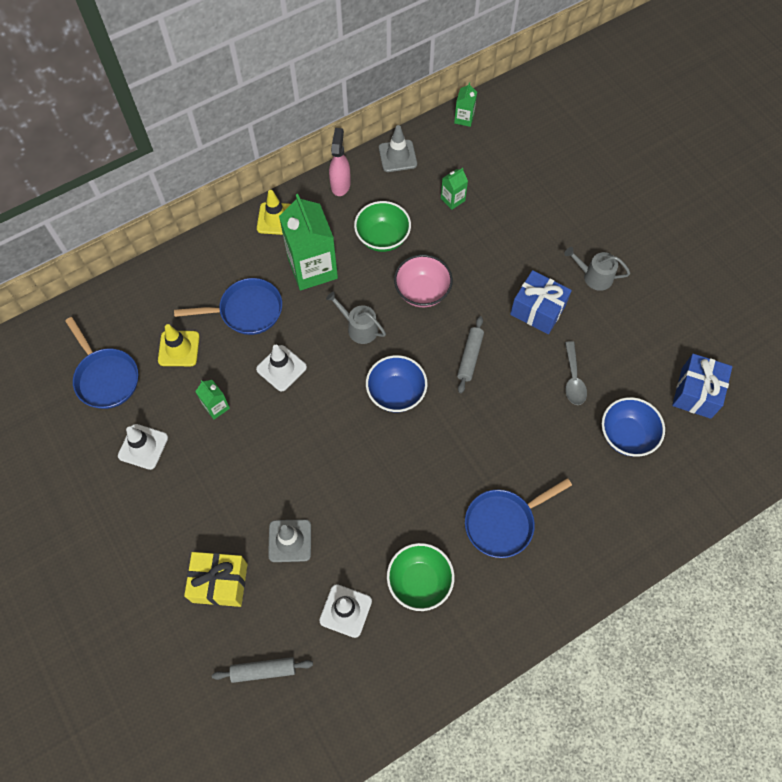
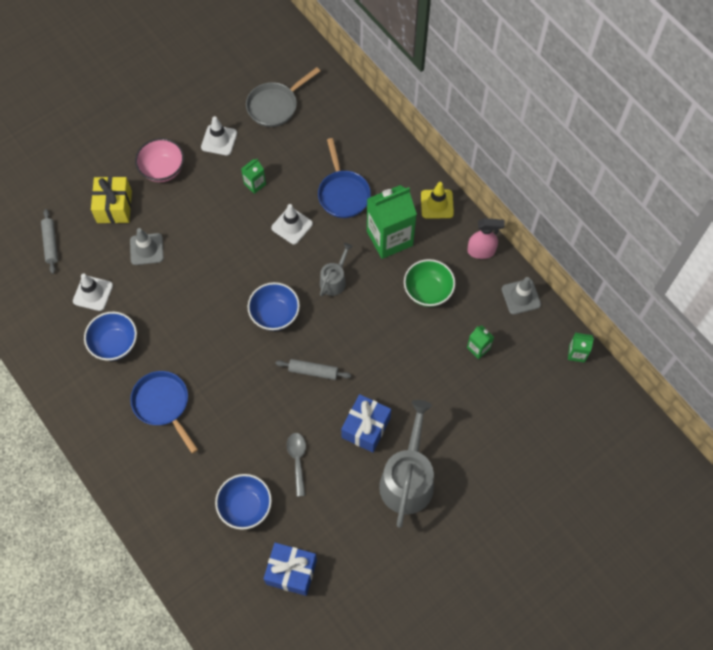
camera: 85 degrees right, 0 degrees up
blue pan [65,317,138,409] -> grey pan [246,67,320,127]
yellow traffic cone [158,324,200,366] -> none
green bowl [387,543,454,611] -> blue bowl [84,312,137,361]
pink bowl [394,254,453,307] -> pink bowl moved to [135,138,184,182]
grey watering can [564,247,630,291] -> grey watering can [379,400,434,528], size x1.93
grey spoon [565,341,587,405] -> grey spoon turned 90 degrees clockwise [287,433,306,497]

